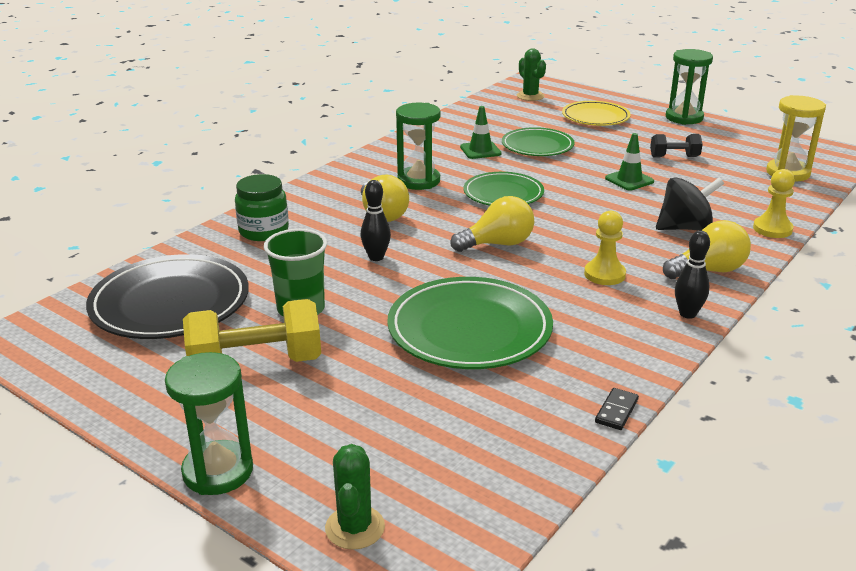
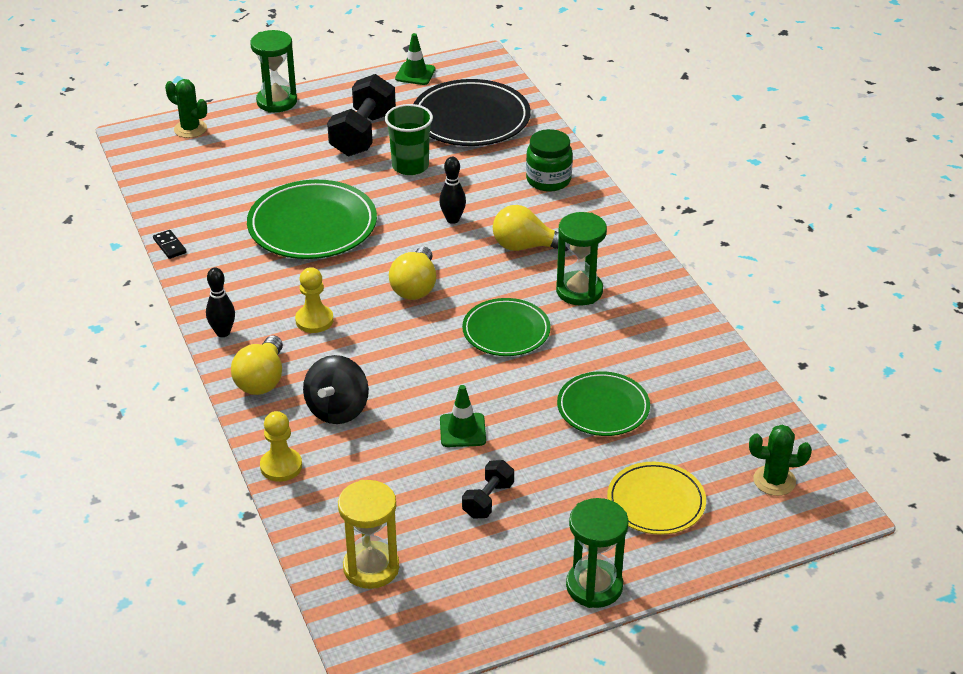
camera: 120 degrees right, 10 degrees up
yellow dumbbell [183,299,321,362] -> black dumbbell [327,74,396,156]
green traffic cone [460,106,502,159] -> green traffic cone moved to [395,33,436,85]

